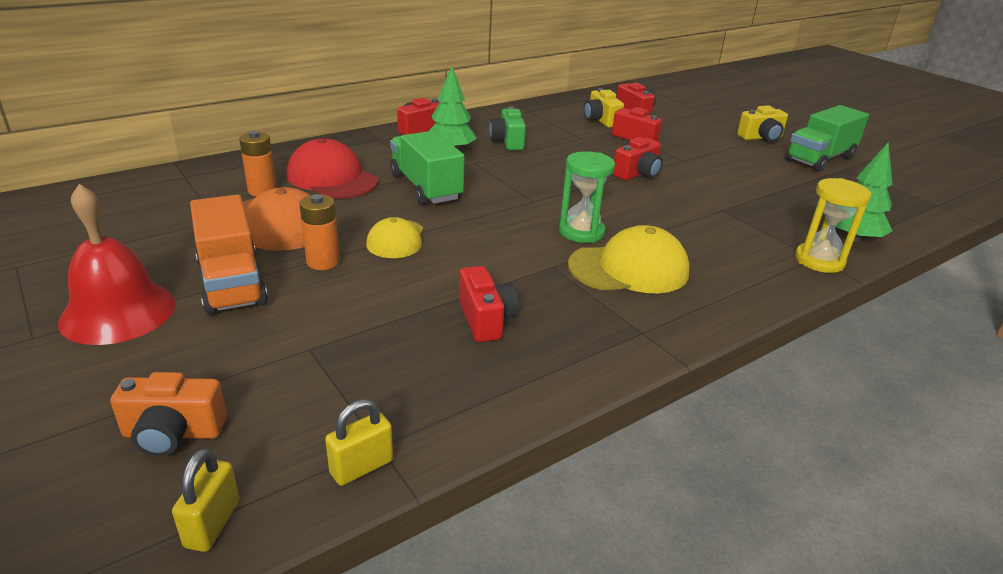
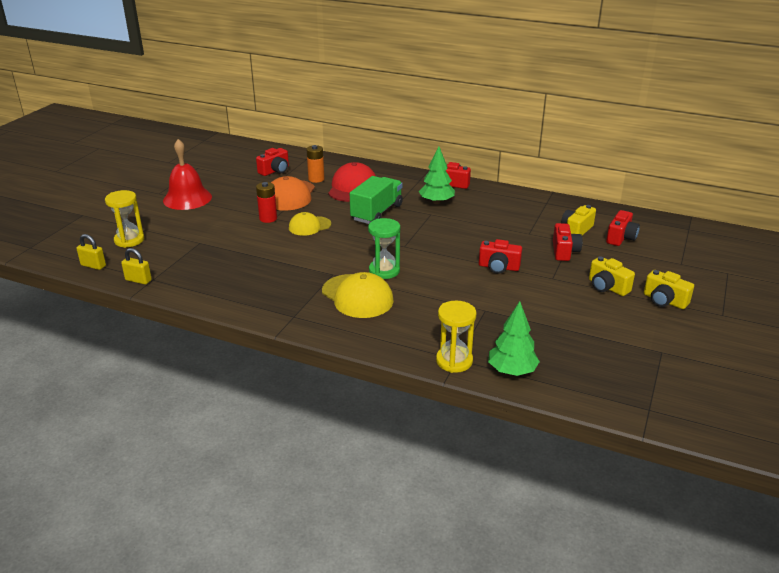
camera: 60 degrees right, 0 degrees up
orange camera [110,372,227,456] -> yellow hourglass [105,190,144,248]
yellow padlock [172,448,239,552] -> yellow padlock turned 45 degrees clockwise [76,234,106,270]
orange truck [190,195,268,315] -> none
orange battery [300,194,340,270] -> red battery [256,182,277,223]
red camera [459,266,519,342] -> red camera moved to [256,148,289,176]
green camera [489,106,526,150] -> none
green truck [785,105,869,172] -> none
none -> yellow camera [589,256,635,296]

